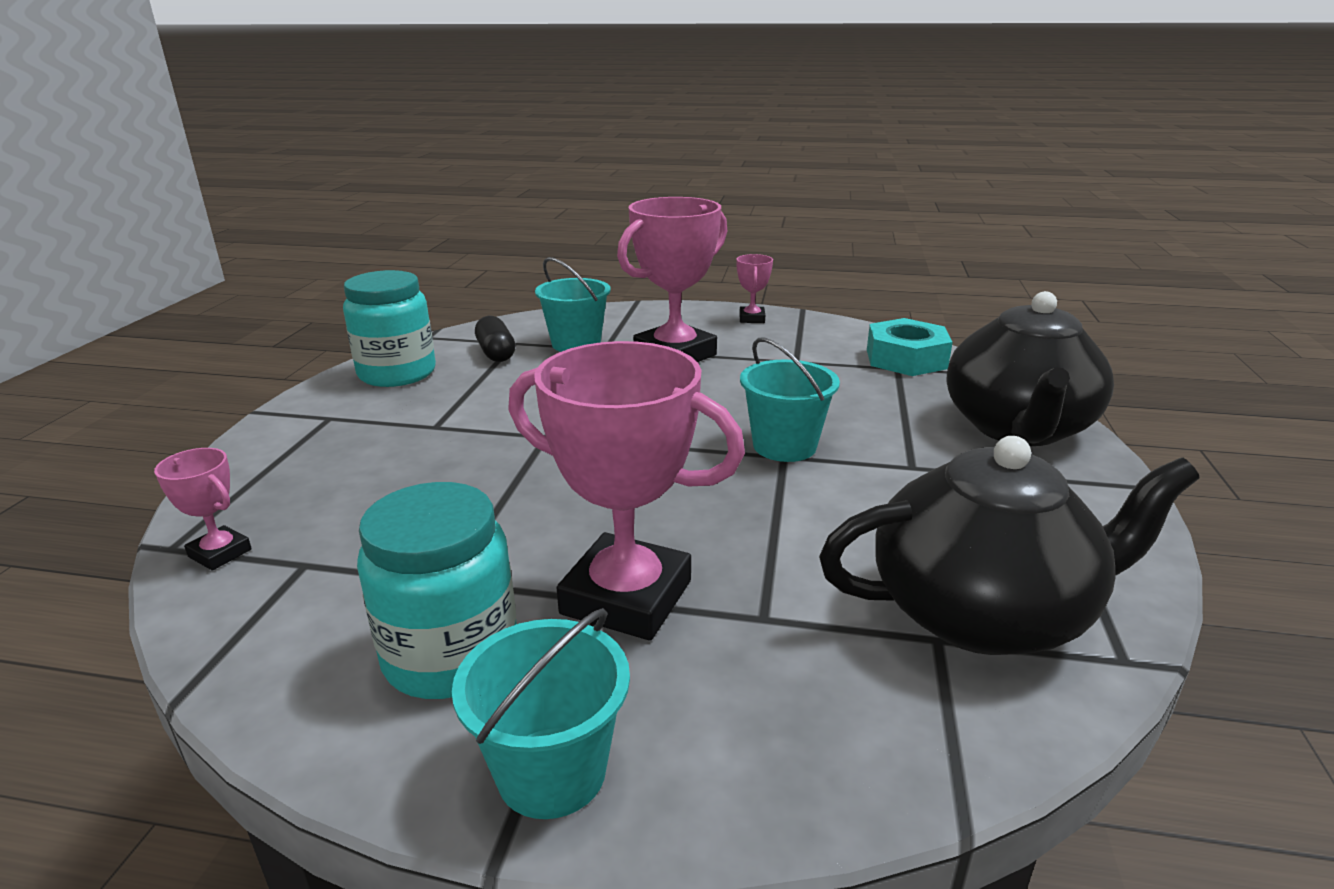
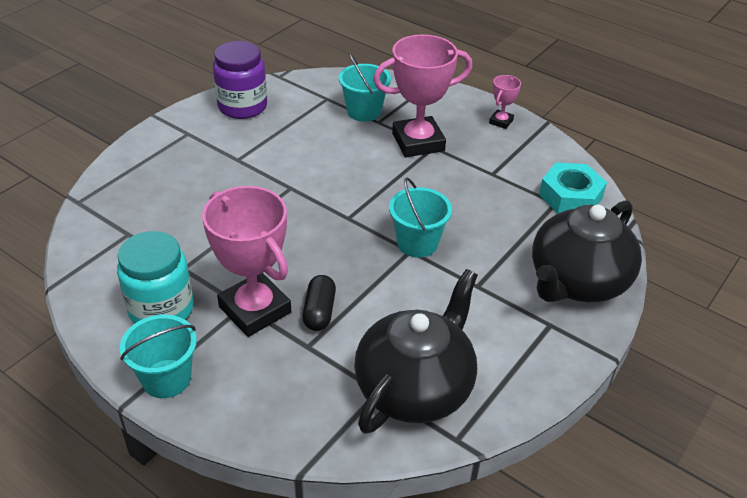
camera: 25 degrees right, 15 degrees up
pink trophy [154,448,252,571] -> none
turquoise jar [343,270,436,387] -> purple jar [213,41,267,119]
black capsule [475,316,515,362] -> black capsule moved to [302,275,336,331]
black teapot [819,436,1200,655] -> black teapot turned 75 degrees counterclockwise [354,269,478,434]

